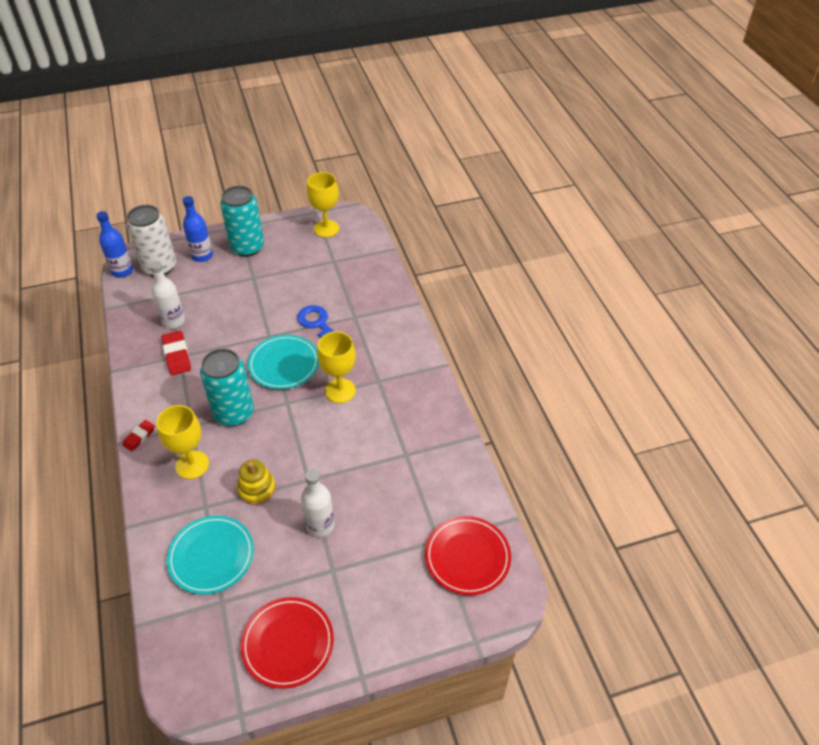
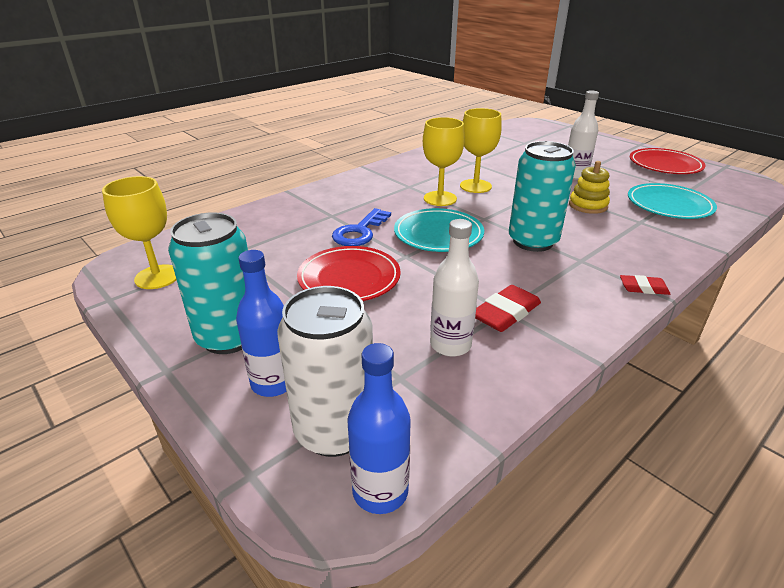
camera: 115 degrees left, 15 degrees down
yellow goblet [156,405,209,479] -> yellow goblet moved to [460,108,502,193]
red plate [425,516,511,595] -> red plate moved to [297,246,401,301]

